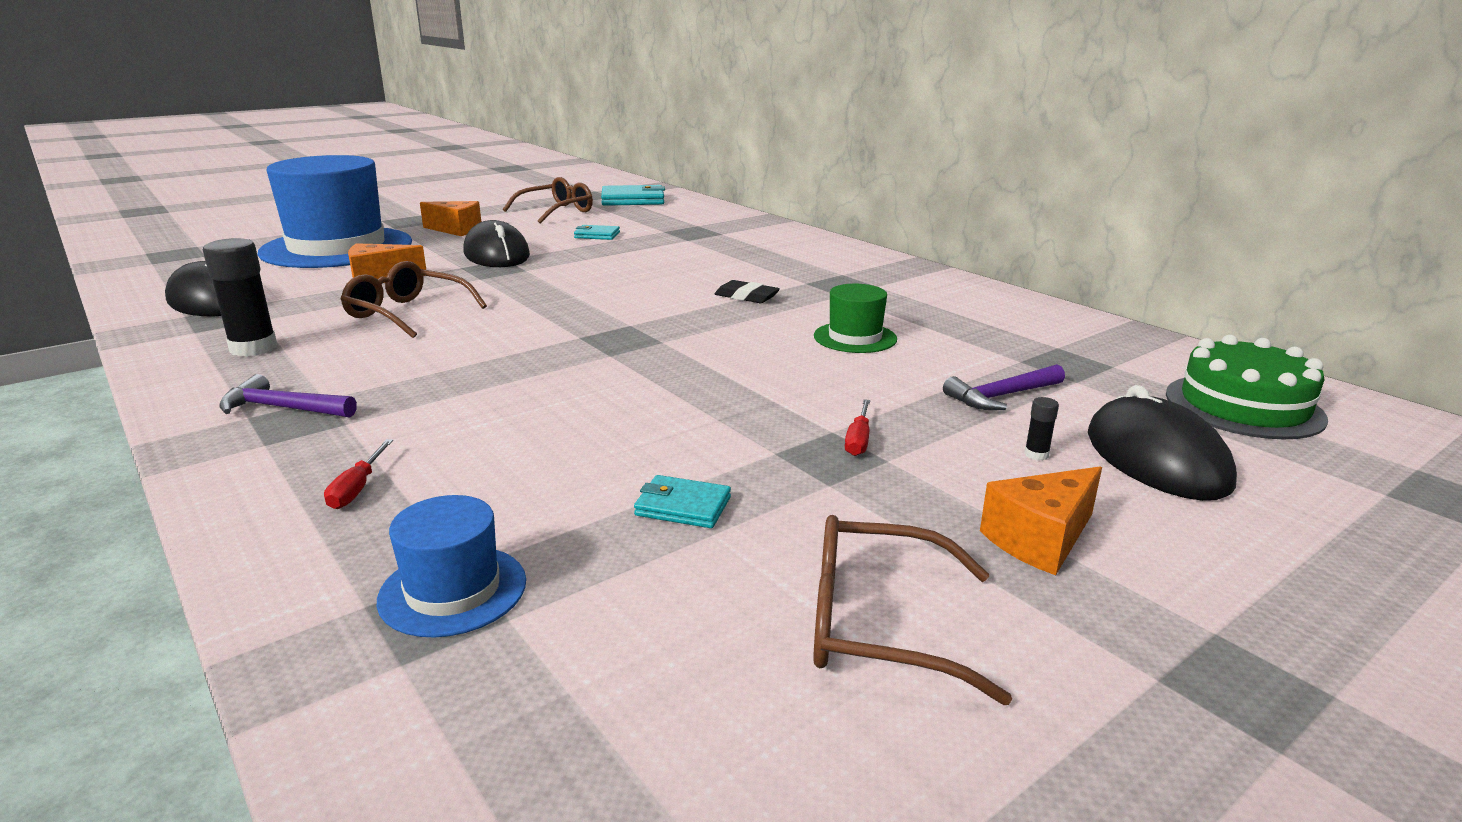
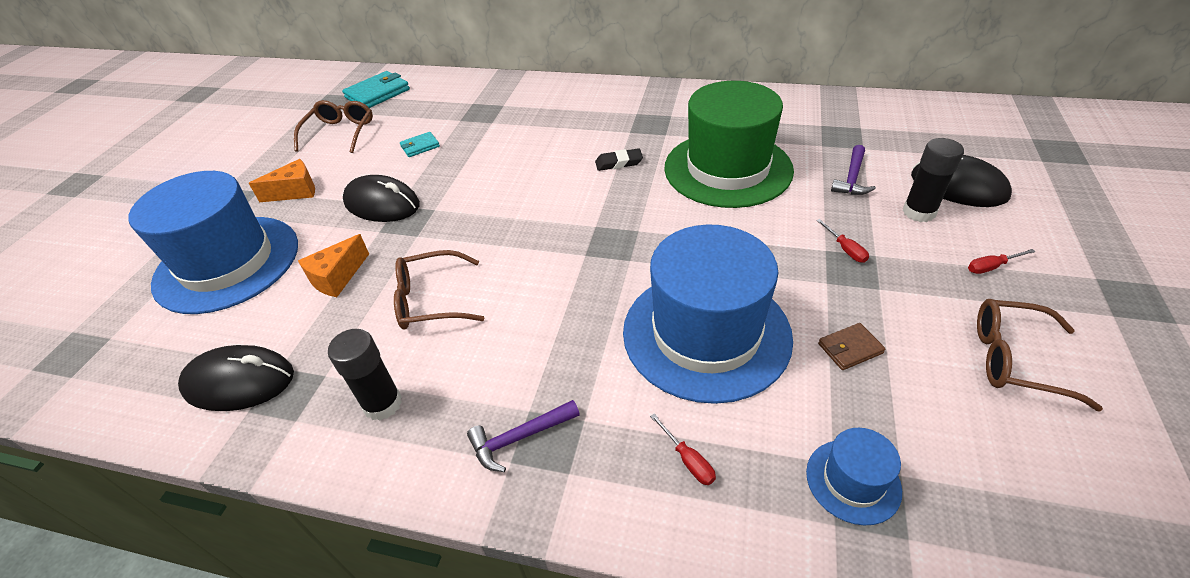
camera: 35 degrees left, 20 degrees up
turquoise wallet [634,475,731,528] -> brown wallet [818,323,886,370]
brown glasses [813,515,1012,705] -> brown glasses turned 45 degrees clockwise [977,299,1103,412]
green hat [814,284,897,353] -> green hat [664,81,794,208], size x2.28
orange cheese [980,466,1102,575] -> red screwdriver [968,249,1036,274]
black glue stick [1024,397,1059,460] -> black glue stick [902,138,964,222], size x2.32
green cake [1166,335,1328,439] -> none
none -> blue hat [623,224,793,404]

